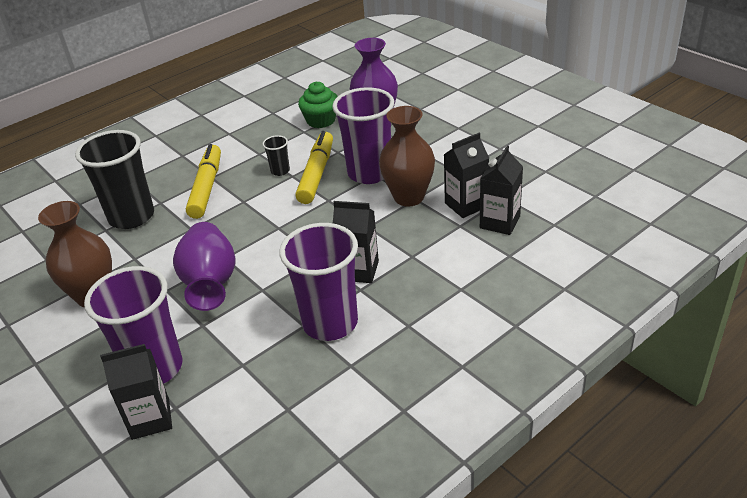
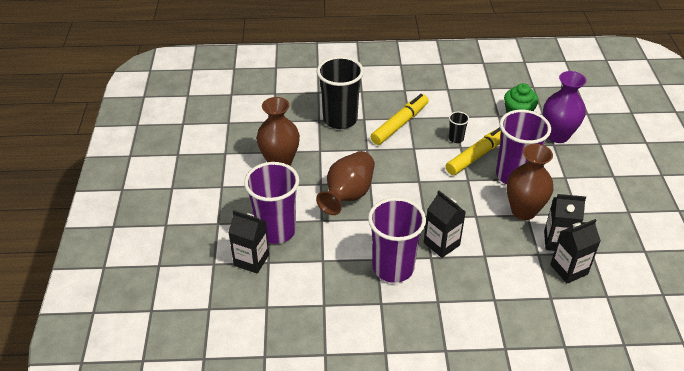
camera: 35 degrees right, 5 degrees up
purple vase [173,222,236,311] -> brown vase [316,151,375,215]

